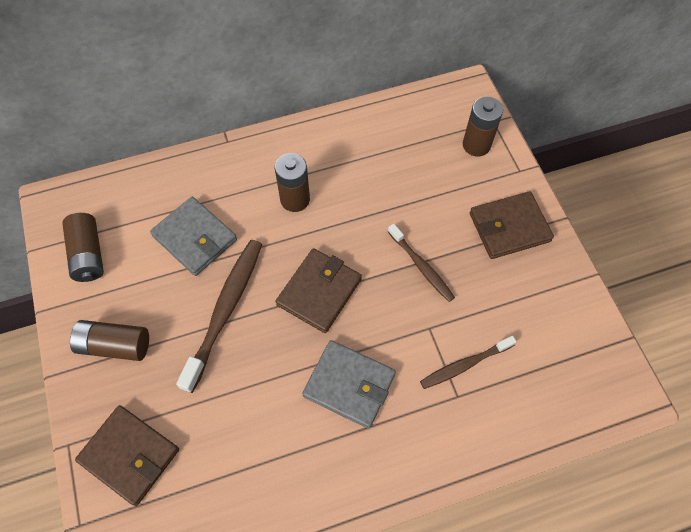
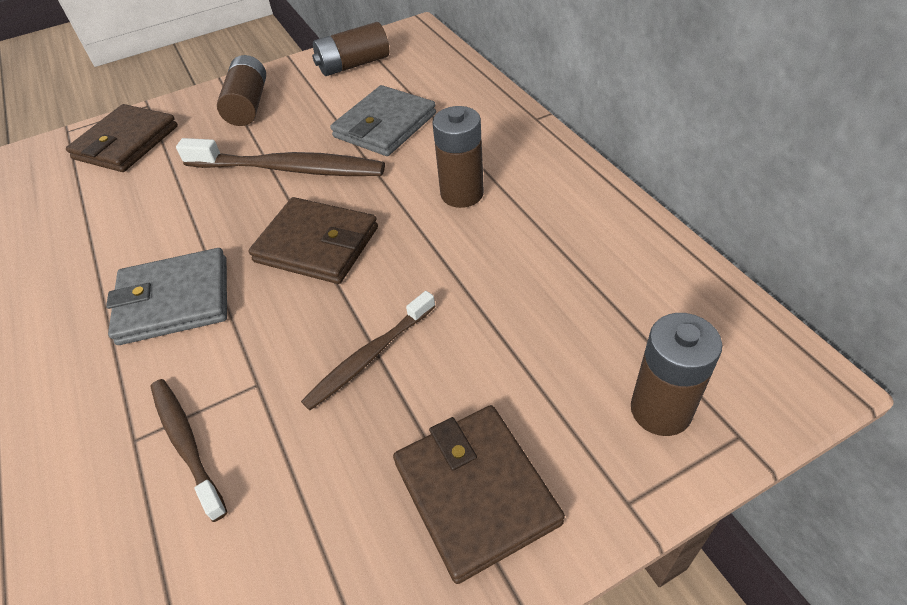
camera: 85 degrees right, 15 degrees down
grey wallet [302,340,396,429] -> grey wallet turned 60 degrees clockwise [106,248,227,345]

